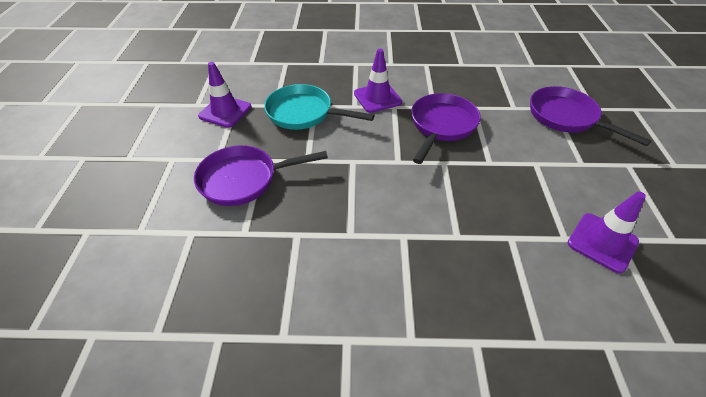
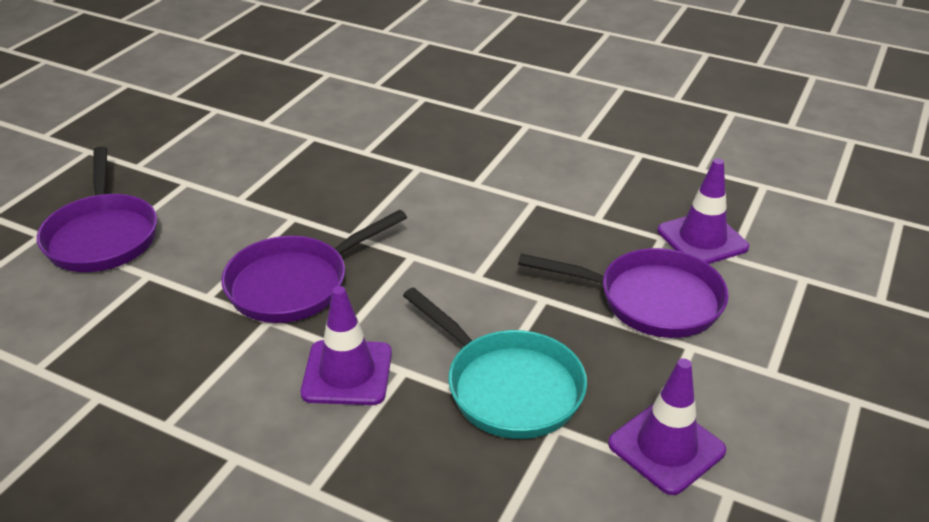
camera: 155 degrees left, 10 degrees down
purple traffic cone [567,192,646,273] -> purple traffic cone moved to [658,158,749,264]

